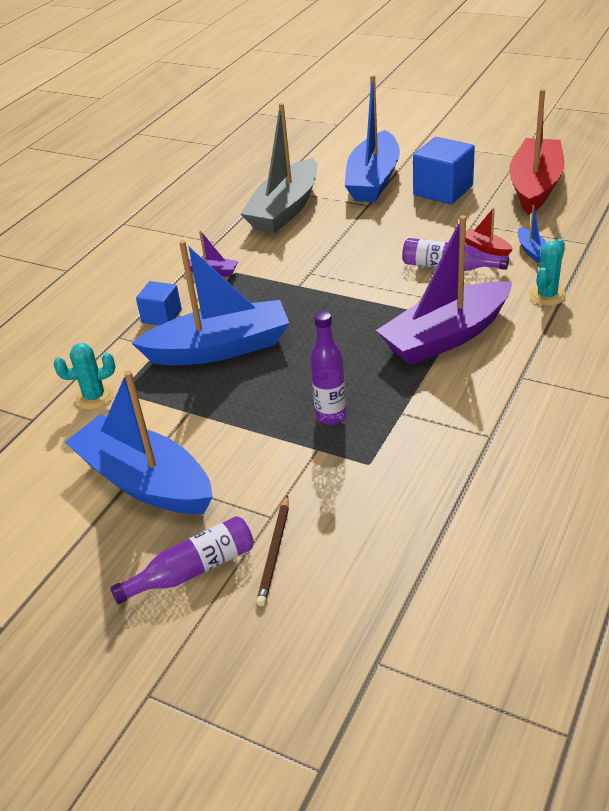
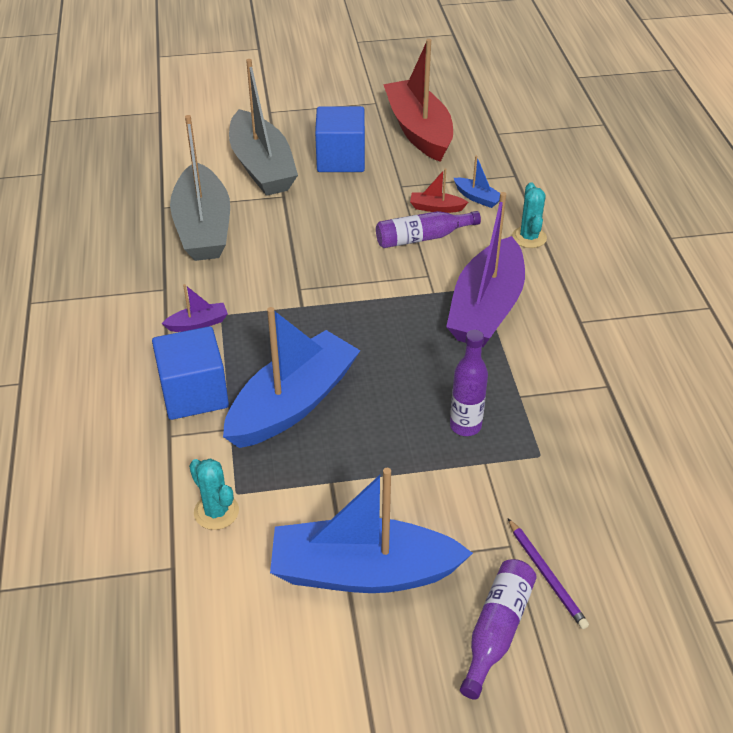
camera: 40 degrees left, 5 degrees up
turquoise cactus [53,343,115,410] -> turquoise cactus turned 75 degrees counterclockwise [189,458,239,530]
blue cube [136,281,182,325] -> blue cube [152,326,229,420], size x1.67
brown pencil [256,495,289,606] -> purple pencil [508,518,589,629]
blue boat [345,75,400,202] -> grey boat [229,59,298,196]

